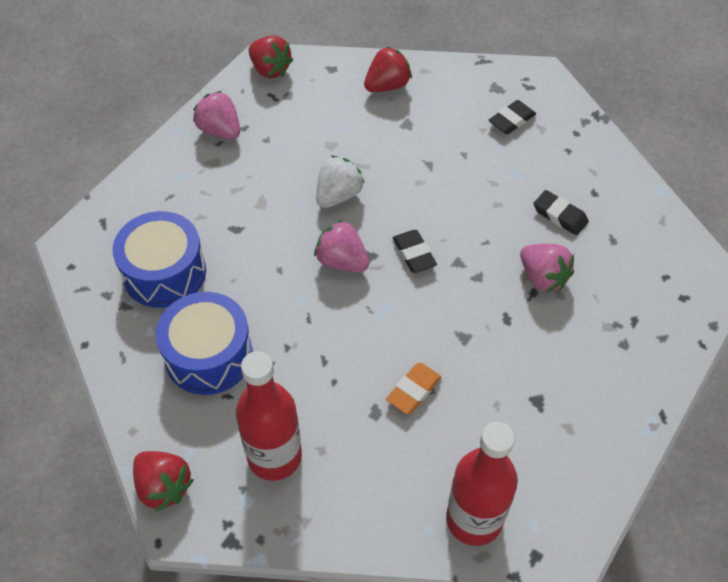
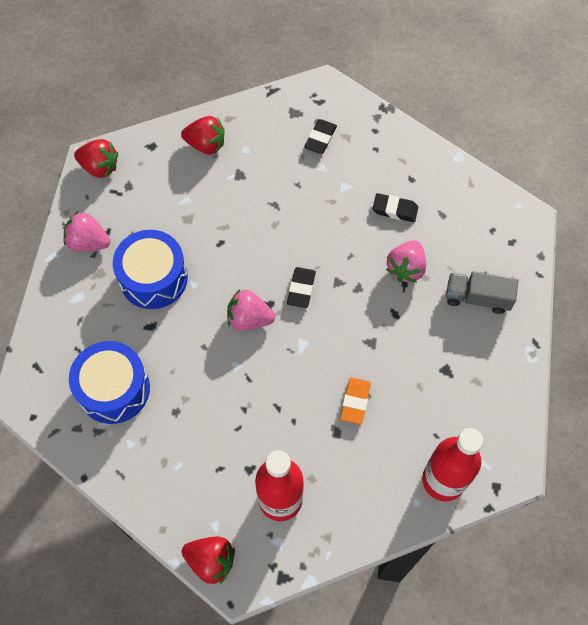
camera: 25 degrees left, 10 degrees up
blue drum [156,292,253,395] -> blue drum moved to [113,230,188,309]
white strawberry [316,155,365,208] -> none
red strawberry [364,46,412,92] -> red strawberry turned 75 degrees clockwise [181,116,225,155]
black eraser [393,230,437,273] -> black eraser turned 60 degrees clockwise [287,267,316,308]
pink strawberry [520,244,574,293] -> pink strawberry turned 90 degrees clockwise [386,240,426,283]
none -> grey truck [446,271,518,314]

